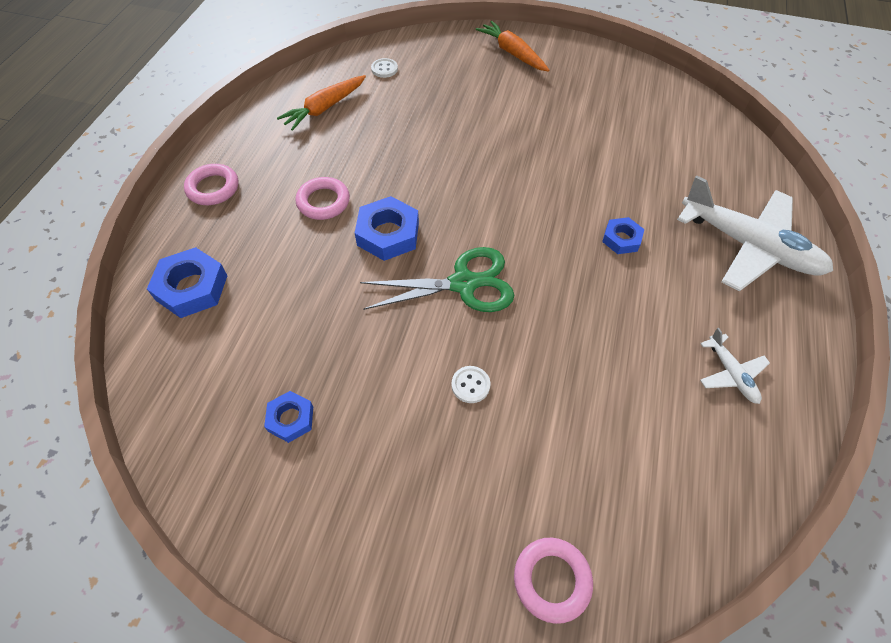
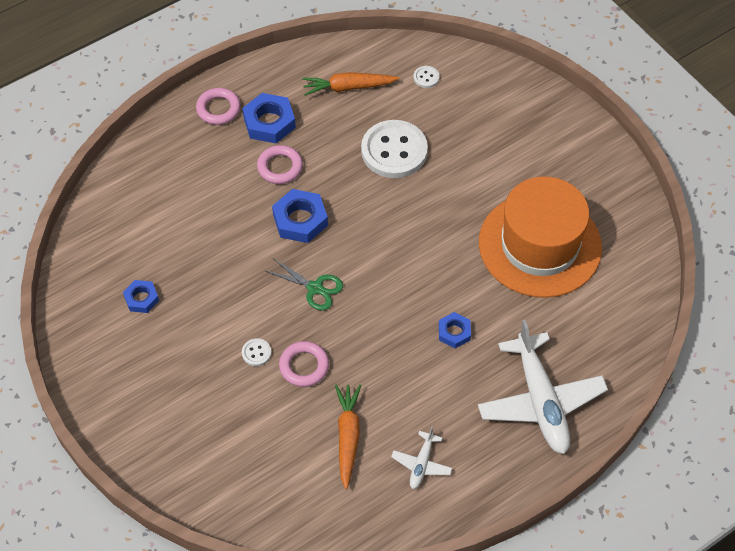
camera: 40 degrees right, 0 degrees up
blue nut [147,247,228,318] -> blue nut moved to [242,93,296,143]
green scissors [360,247,515,312] -> green scissors [264,258,343,311], size x0.65
orange carrot [476,21,549,72] -> orange carrot moved to [335,385,361,489]
pink ring [514,538,593,624] -> pink ring moved to [279,341,329,387]
none -> white button [361,120,428,178]
none -> orange hat [479,176,602,298]

